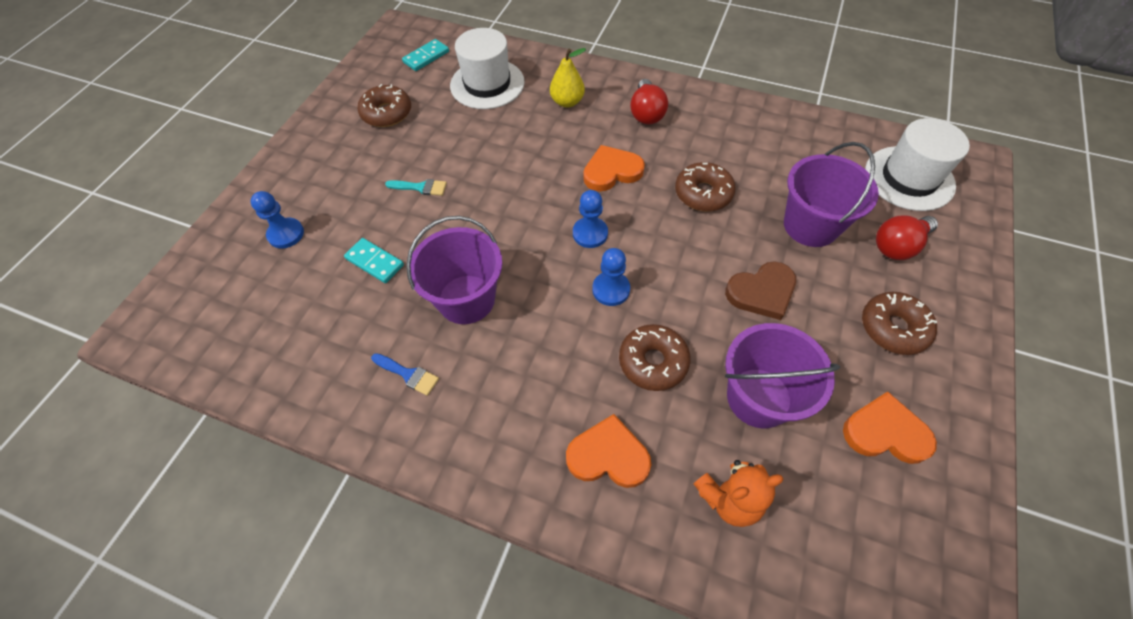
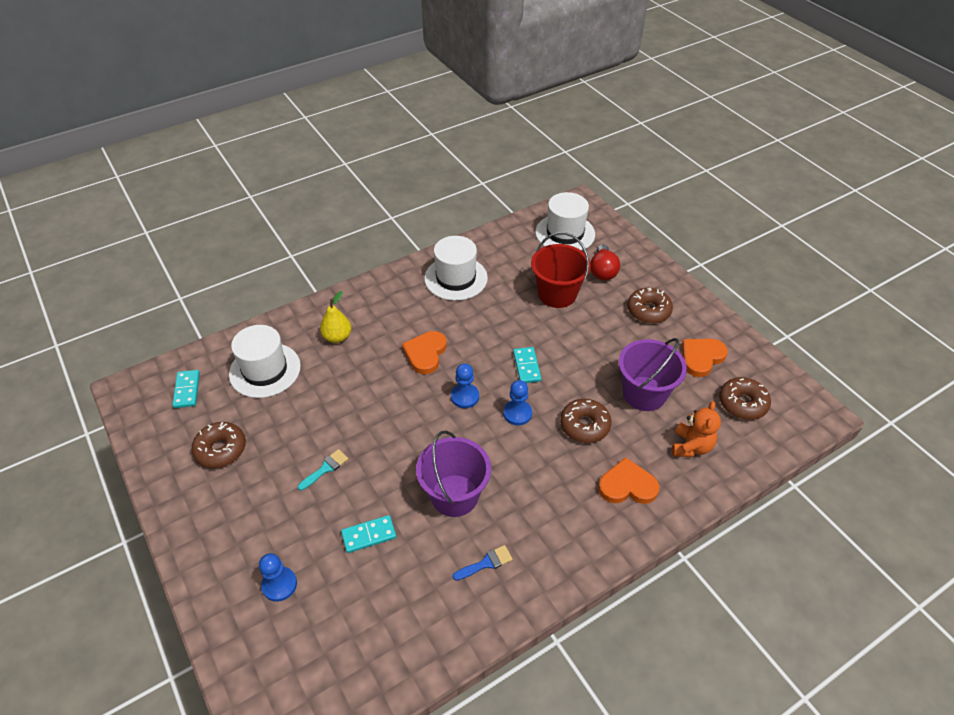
camera: 55 degrees left, 10 degrees down
orange heart [566,414,651,488] -> orange heart turned 45 degrees clockwise [598,457,660,504]
red light bulb [630,79,668,125] -> none
brown donut [675,162,736,211] -> brown donut moved to [719,377,771,420]
brown heart [725,261,796,320] -> none
purple bucket [784,142,879,247] -> red bucket [531,232,591,308]
none -> white hat [424,236,488,301]
none -> turquoise domino [513,347,542,383]

